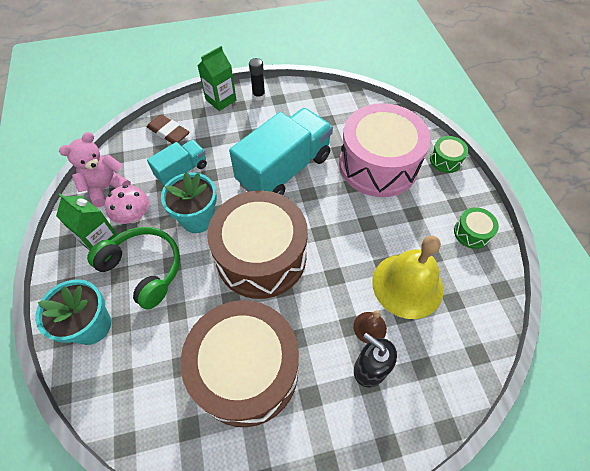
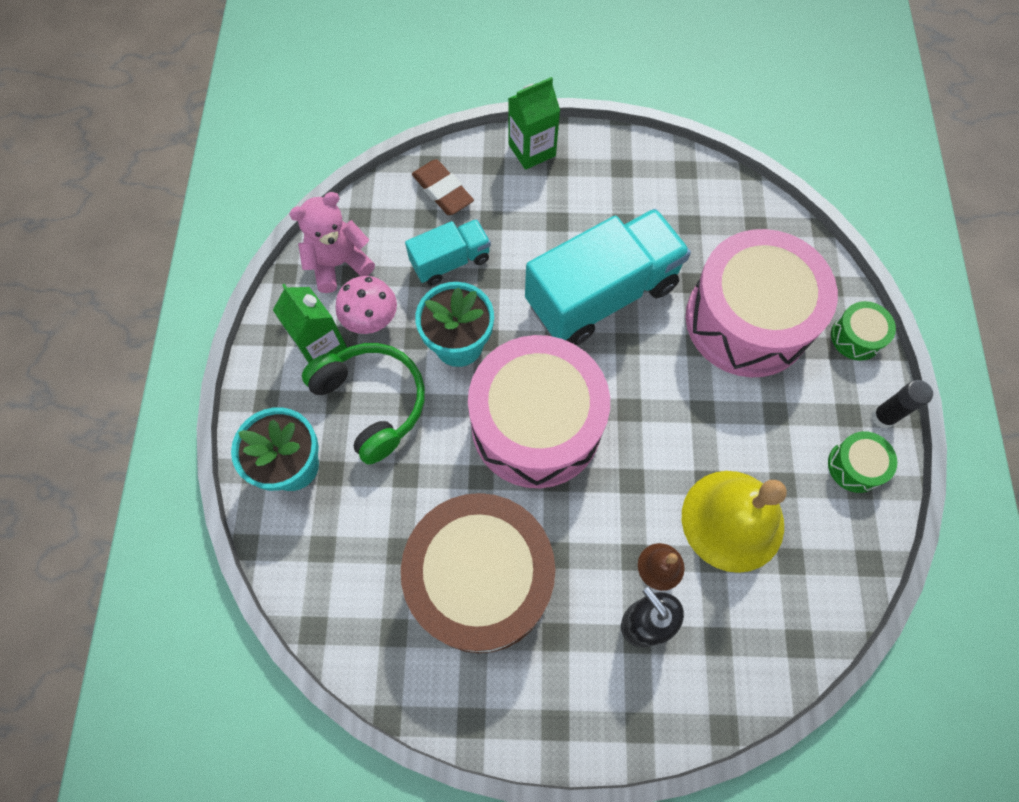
camera: 15 degrees right, 10 degrees up
brown drum [207,191,308,299] -> pink drum [468,335,610,488]
black glue stick [249,58,265,101] -> black glue stick moved to [871,380,933,428]

